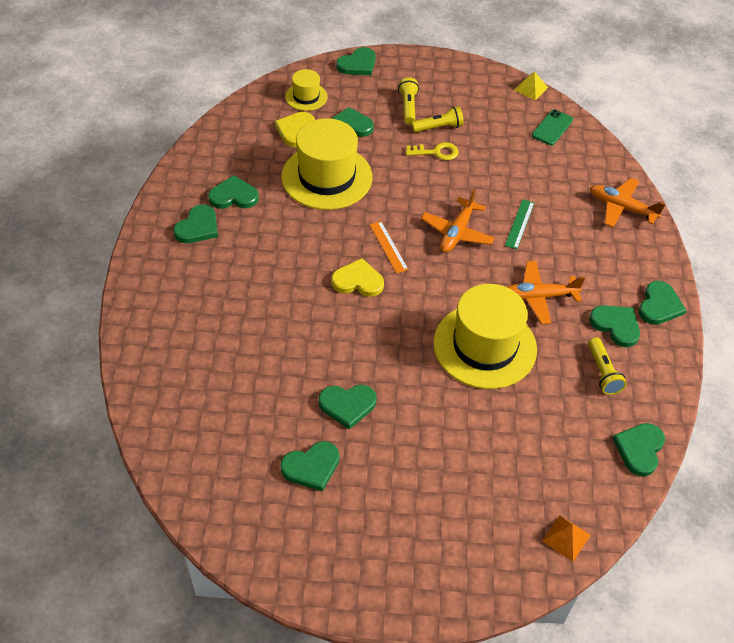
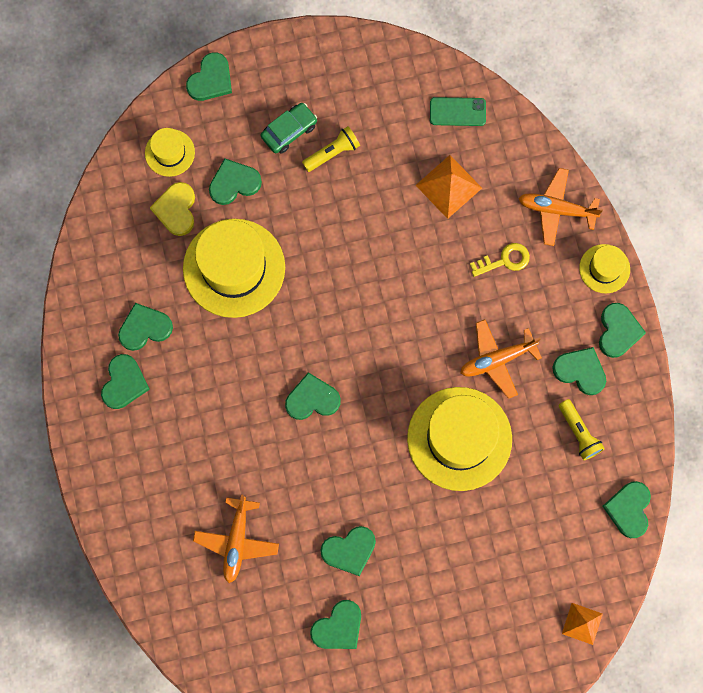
camera: 15 degrees left, 25 degrees up
yellow heart [331,258,384,297] -> green heart [285,372,341,420]
orange ruler [370,221,409,273] -> none
yellow flashlight [398,77,419,124] -> green car [261,103,317,154]
yellow key [406,142,458,160] -> yellow key moved to [470,243,530,277]
orange plane [421,189,495,253] -> orange plane moved to [193,494,279,583]
green ruler [505,199,534,249] -> none
yellow pyramid [514,71,548,101] -> none
green phone [532,110,573,145] -> green phone turned 75 degrees clockwise [430,97,486,126]
none -> orange pyramid [415,155,482,219]
none -> yellow hat [579,244,630,293]

